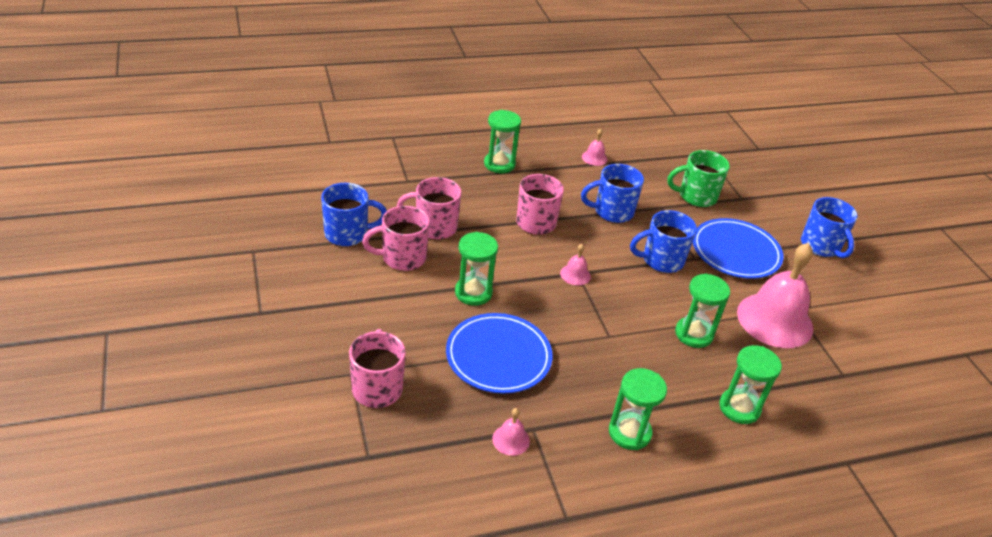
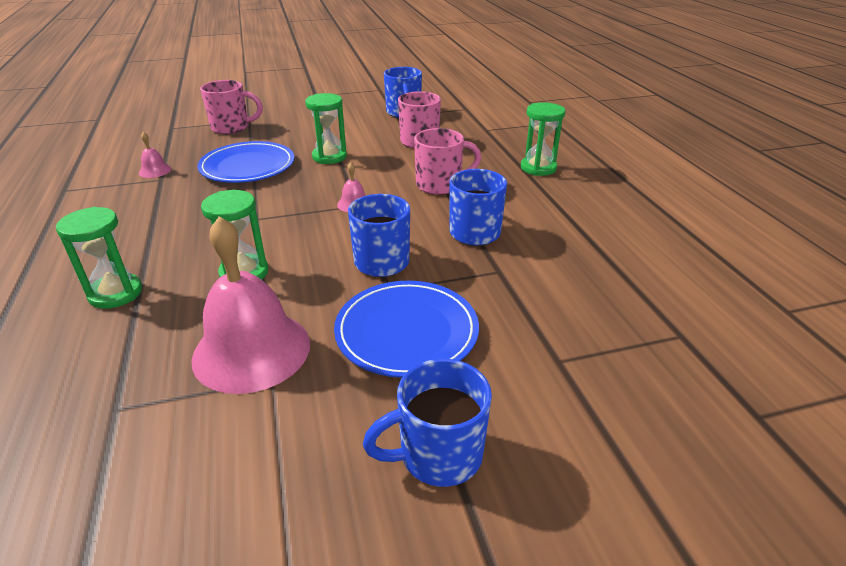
camera: 95 degrees right, 5 degrees down
pink mug [362,206,430,271] -> none
pink bell [582,129,608,166] -> none
green hourglass [609,368,667,450] -> none
green mug [667,150,730,207] -> none

